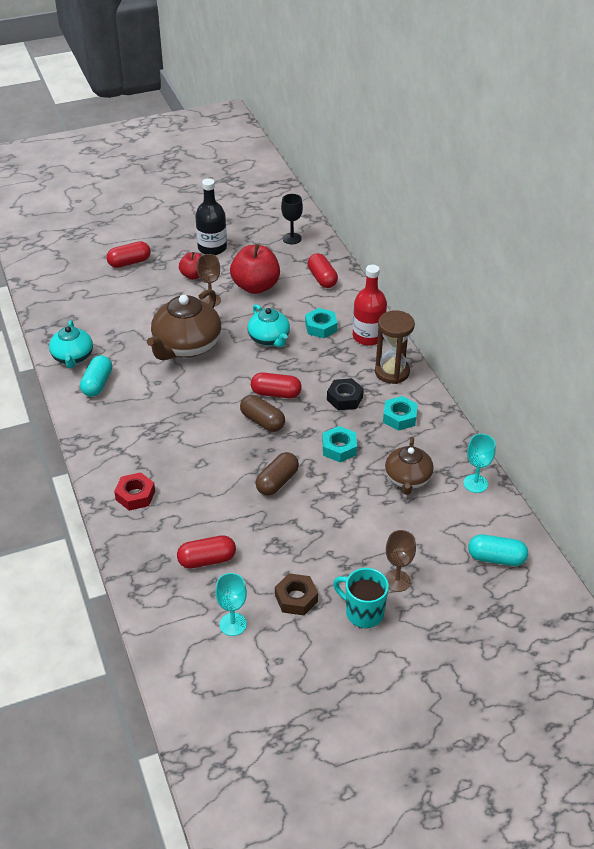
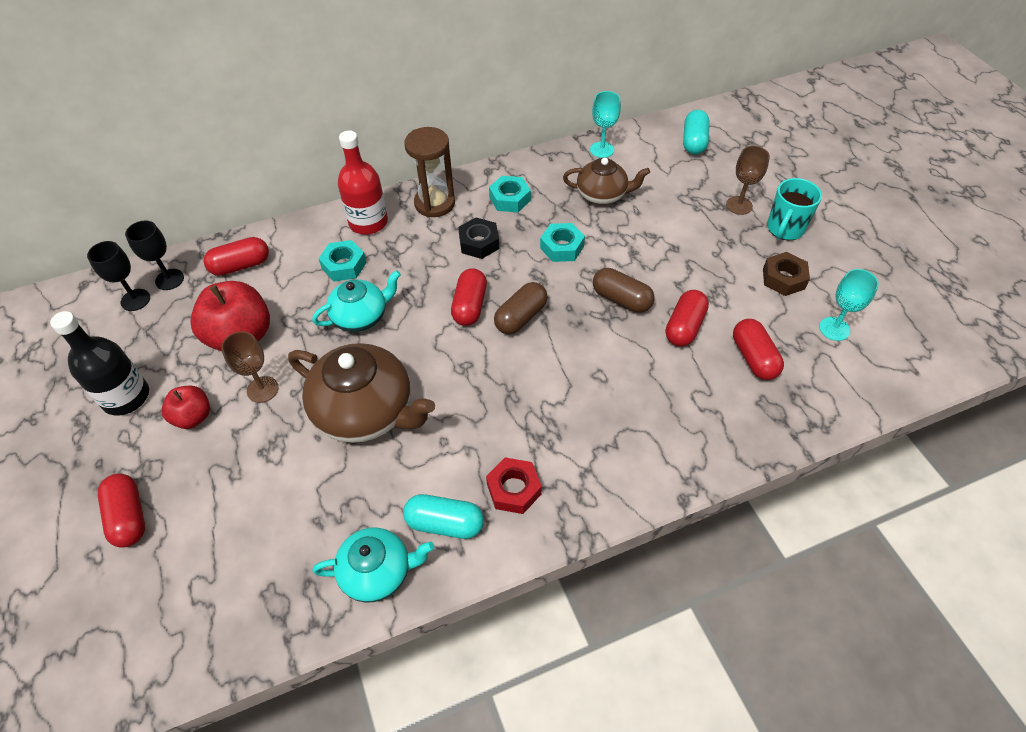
camera: 90 degrees left, 10 degrees up
red nut [114,472,155,511] -> red nut moved to [486,457,542,514]
none -> black goblet [125,220,184,290]
none -> red capsule [666,290,709,347]

